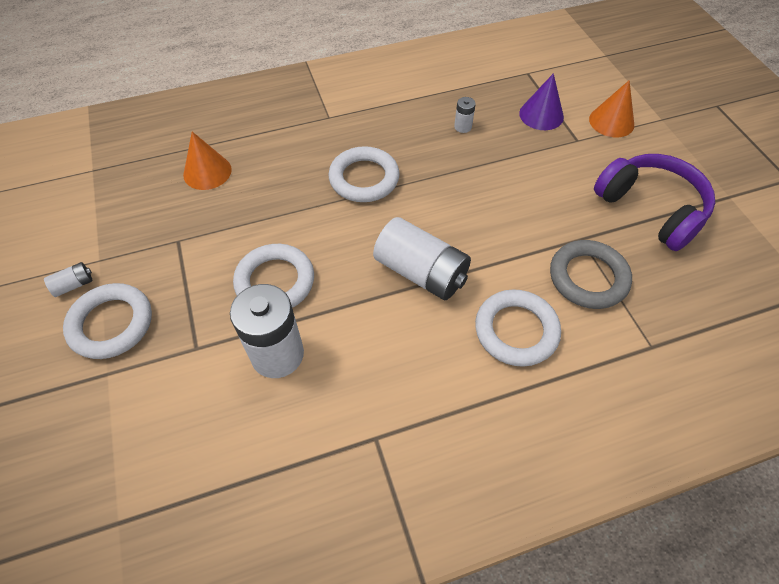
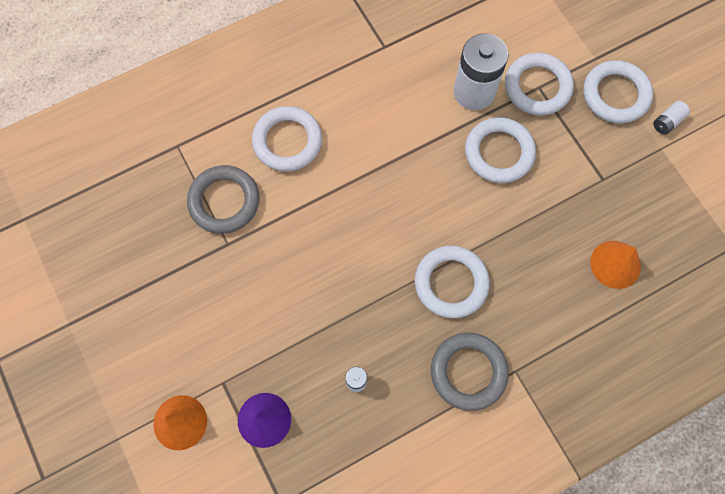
camera: 170 degrees right, 15 degrees up
white battery [373,217,471,300] -> none
purple headphones [594,154,715,251] -> none
none -> grey ring [431,333,509,411]
none -> white ring [505,53,574,116]

